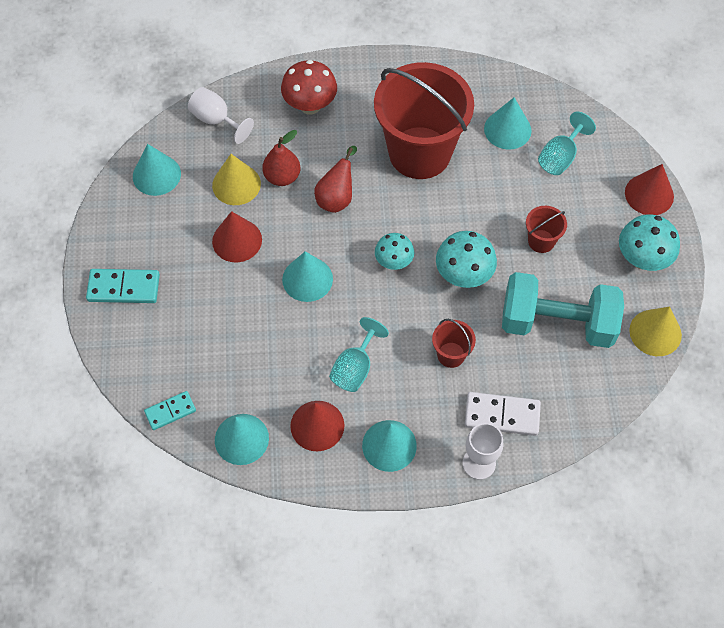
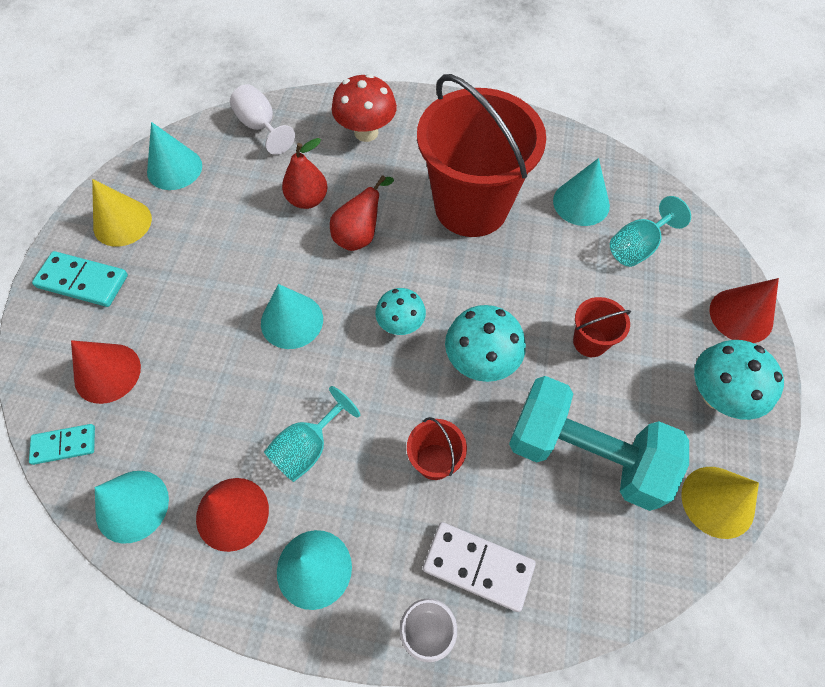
camera: 15 degrees right, 0 degrees up
yellow cone [212,154,261,205] -> yellow cone moved to [92,179,152,247]
red cone [212,211,262,262] -> red cone moved to [71,340,141,404]

